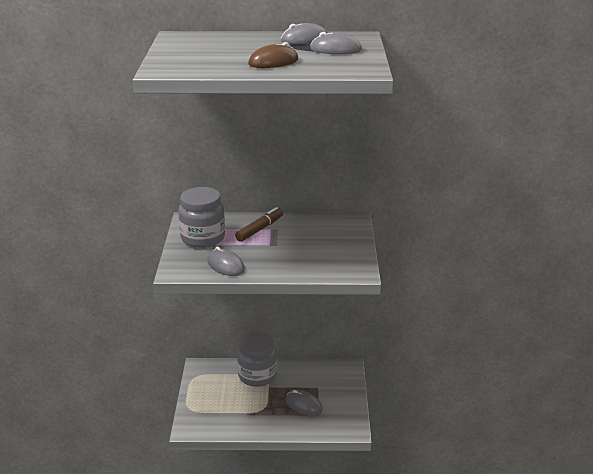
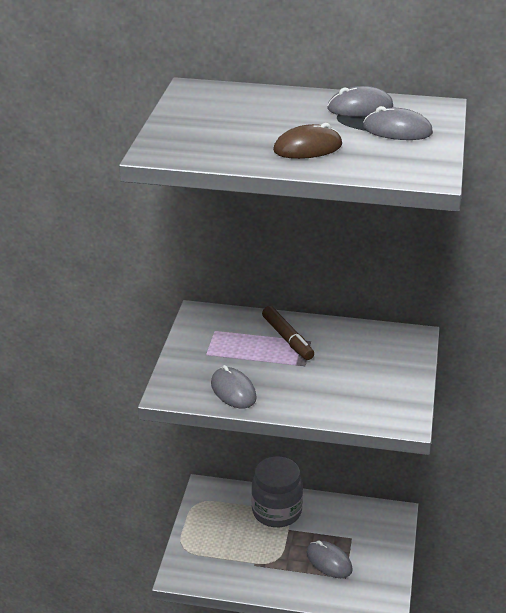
camera: 10 degrees right, 5 degrees up
grey jar [178,187,225,248] -> none
brown marker [235,207,283,242] -> brown marker turned 105 degrees clockwise [262,306,314,360]

